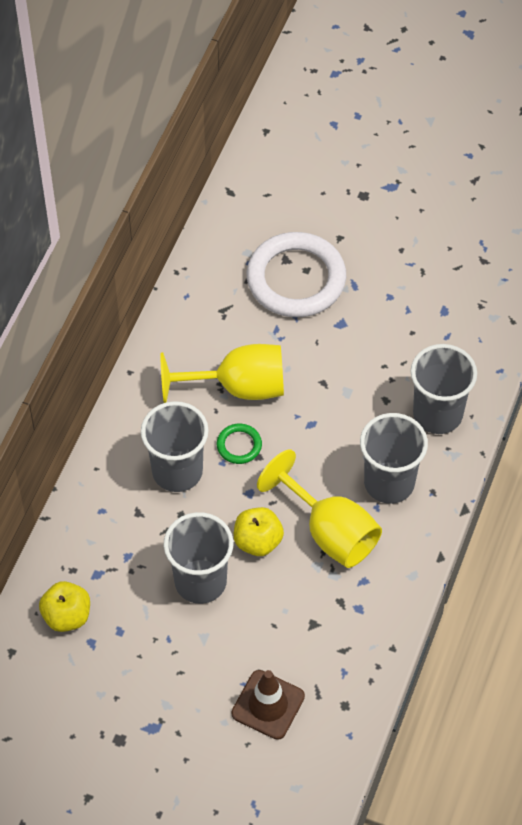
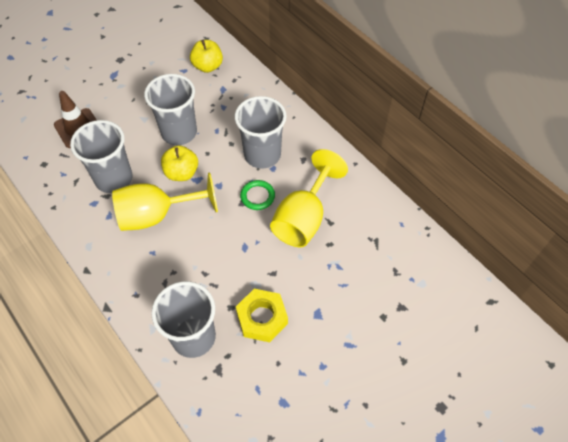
camera: 120 degrees right, 0 degrees up
white ring [247,232,346,317] -> none
grey cup [360,413,428,504] -> grey cup moved to [70,120,132,193]
none -> yellow nut [236,289,288,342]

